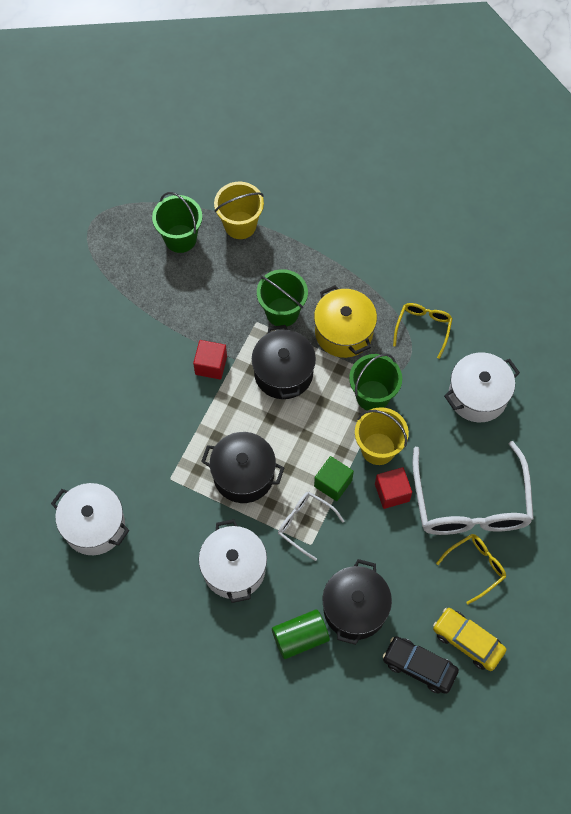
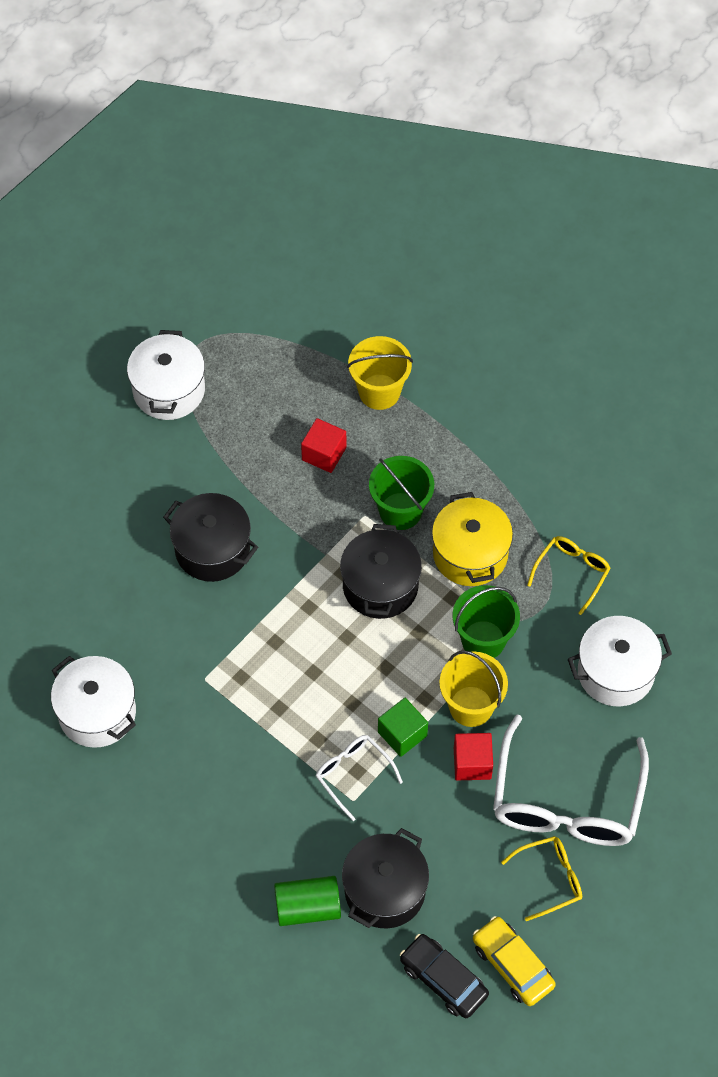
camera: 15 degrees right, 5 degrees down
green bucket [152,192,202,253] -> none
red cube [193,340,227,380] -> red cube moved to [301,418,346,473]
white pot [199,519,267,603] -> white pot moved to [127,330,205,420]
black pot [201,432,284,503] -> black pot moved to [163,493,258,582]

